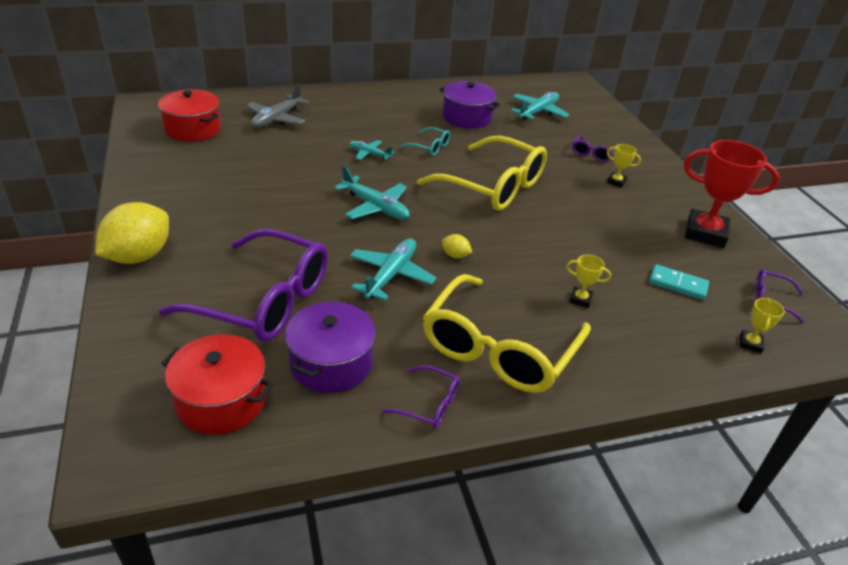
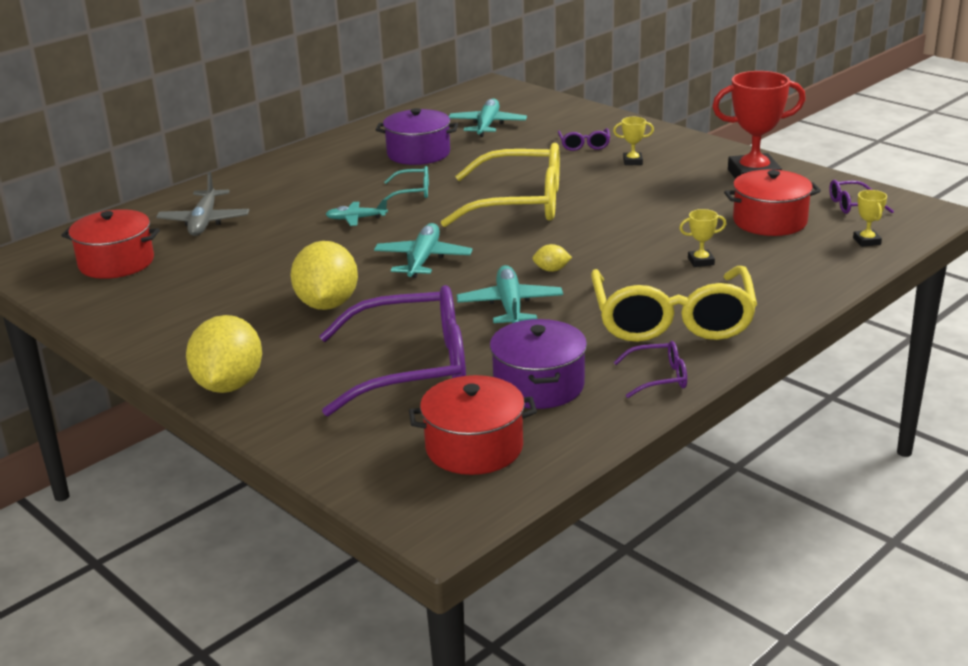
camera: 25 degrees left, 10 degrees down
turquoise plane [334,165,410,220] -> turquoise plane turned 90 degrees counterclockwise [374,223,473,278]
turquoise domino [649,264,709,300] -> red pot [724,170,821,236]
none -> yellow lemon [291,241,358,310]

